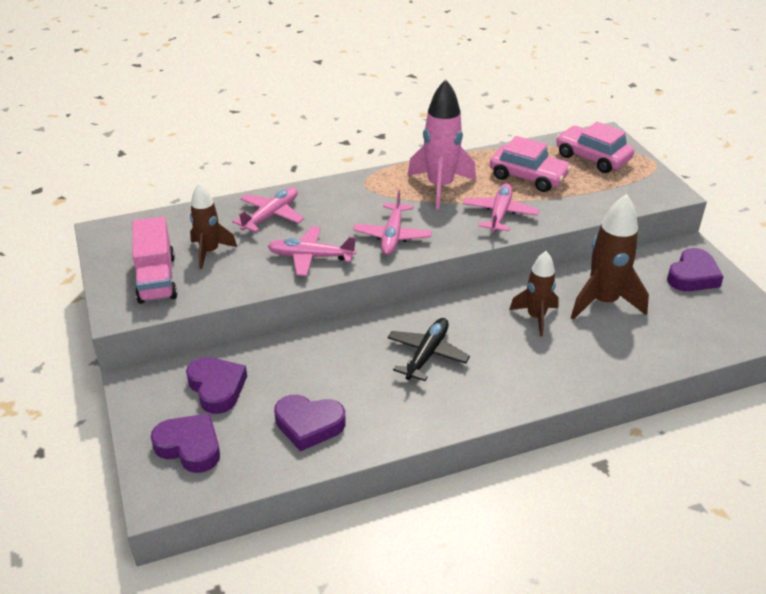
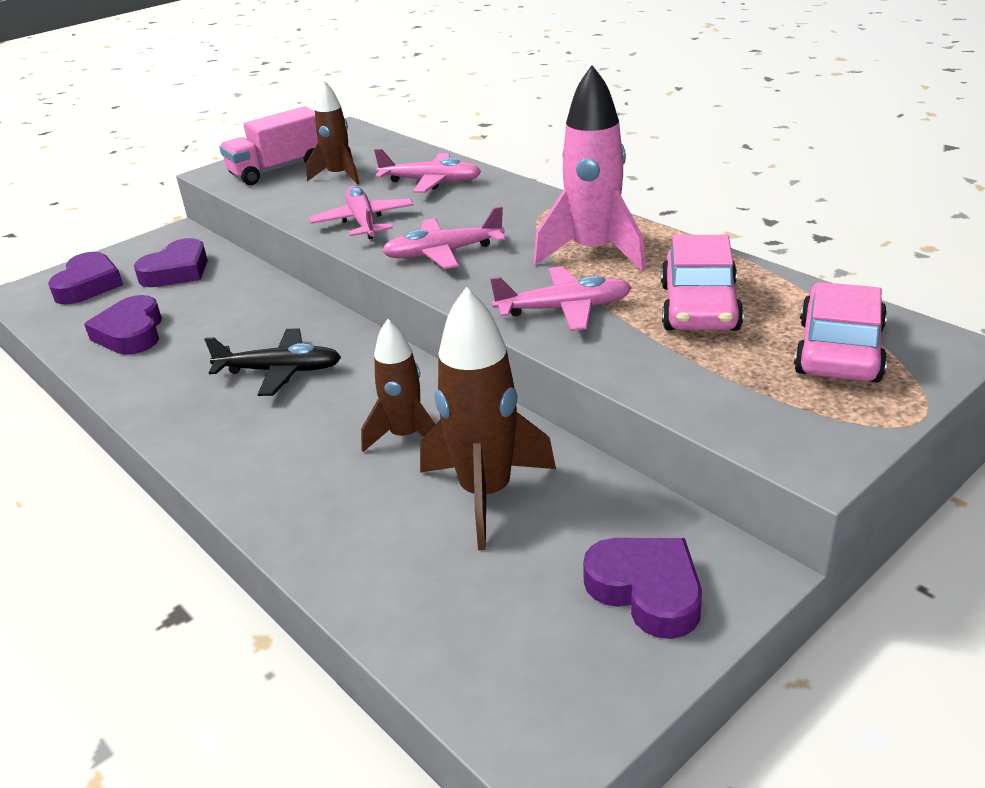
camera: 70 degrees right, 5 degrees down
purple heart [667,248,723,291] -> purple heart turned 150 degrees counterclockwise [583,538,702,639]

